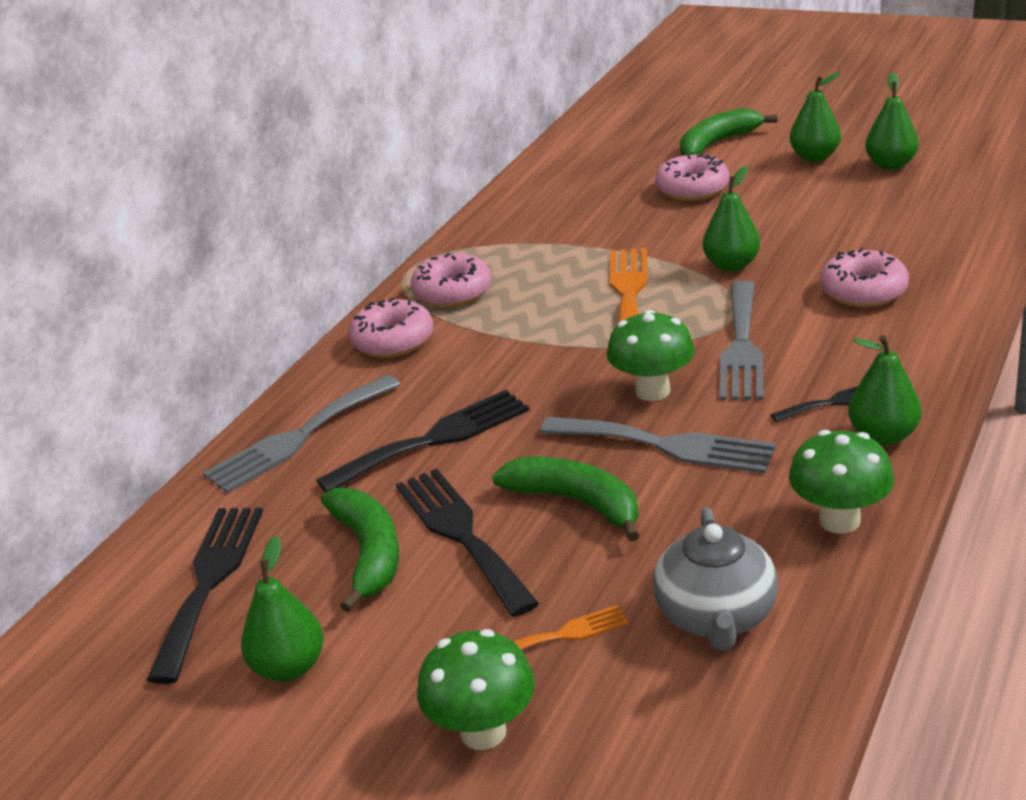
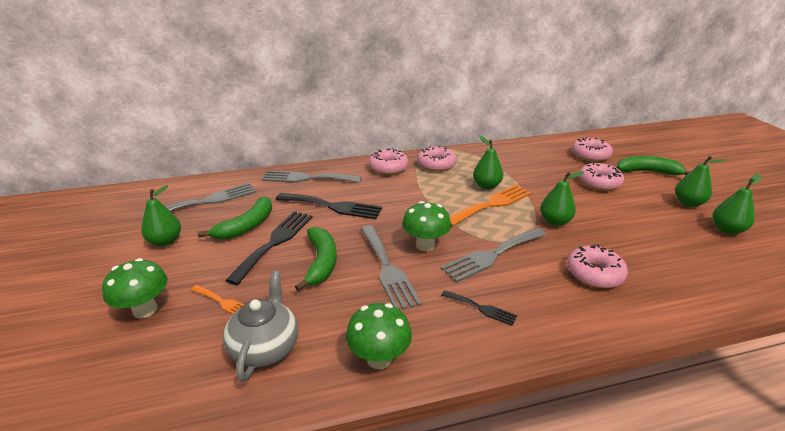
camera: 45 degrees right, 0 degrees up
black fork [147,508,263,684] -> grey fork [141,183,256,217]
grey teapot [653,507,778,651] -> grey teapot turned 135 degrees clockwise [223,271,298,382]
green pear [848,335,921,446] -> green pear moved to [473,136,503,190]
none -> pink donut [572,137,613,162]

